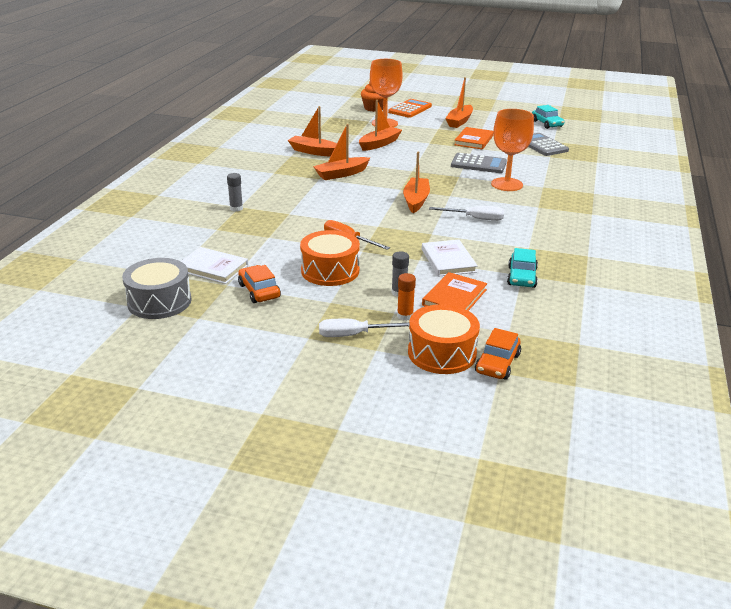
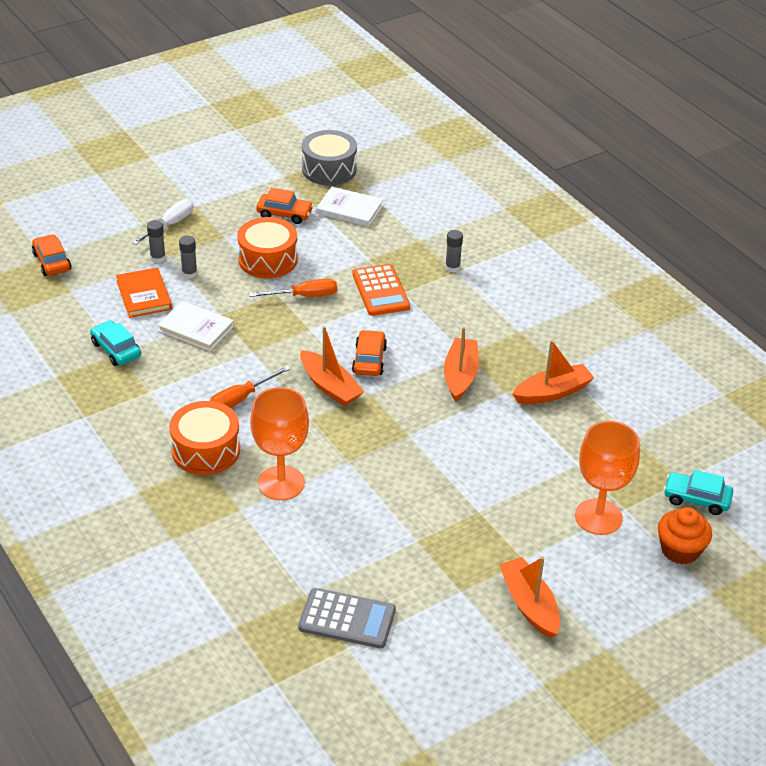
camera: 130 degrees right, 10 degrees up
white book [181,247,248,284] -> white book turned 45 degrees clockwise [317,187,383,227]
orange boat [359,100,402,151] -> none
orange calculator [388,99,432,118] -> orange calculator moved to [352,264,410,316]
orange glue stick [397,273,416,321] -> grey glue stick [147,220,166,263]
orange drum [408,304,480,374] -> orange drum moved to [169,401,240,475]
white screwdriver [429,206,504,221] -> orange screwdriver [210,365,291,408]
grey calculator [451,153,507,173] -> none
orange book [454,127,493,150] -> none
turquoise car [532,105,565,129] -> turquoise car moved to [664,470,733,515]
none -> orange car [352,330,387,376]

